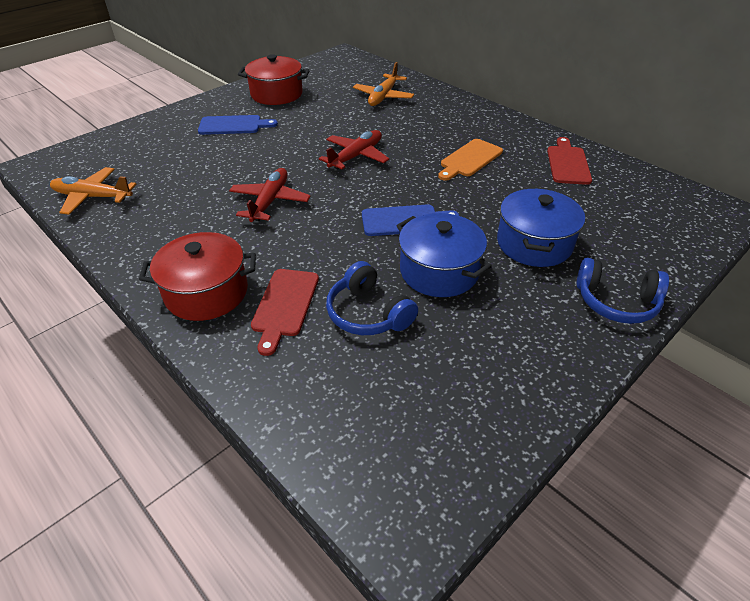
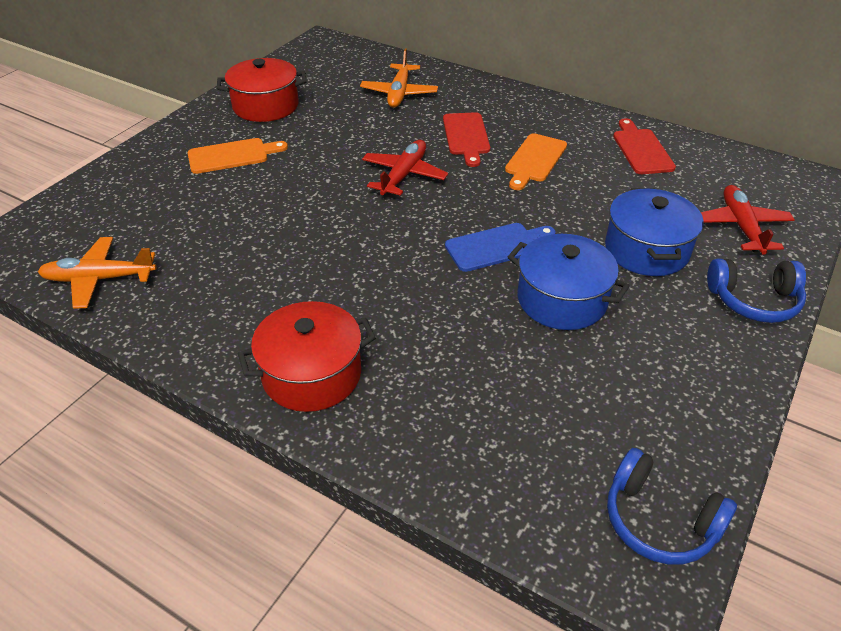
camera: 15 degrees left, 0 degrees up
blue cutting board [198,115,278,135] -> orange cutting board [188,138,288,174]
red plane [229,168,311,222] -> red plane moved to [701,185,795,255]
red cutting board [251,269,319,356] -> red cutting board moved to [443,112,490,167]
blue headphones [326,261,418,335] -> blue headphones moved to [607,448,737,565]

